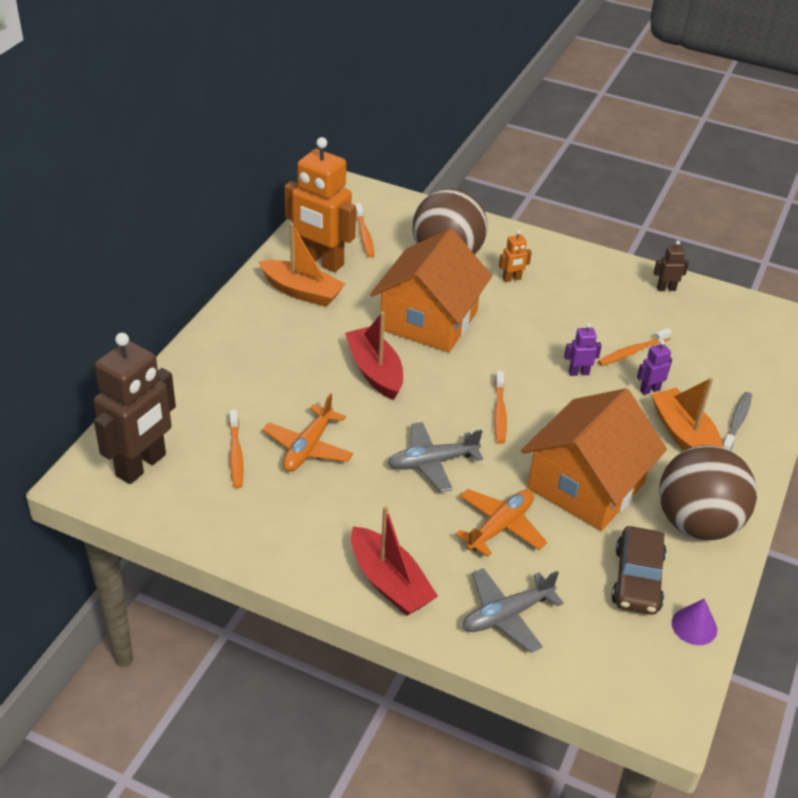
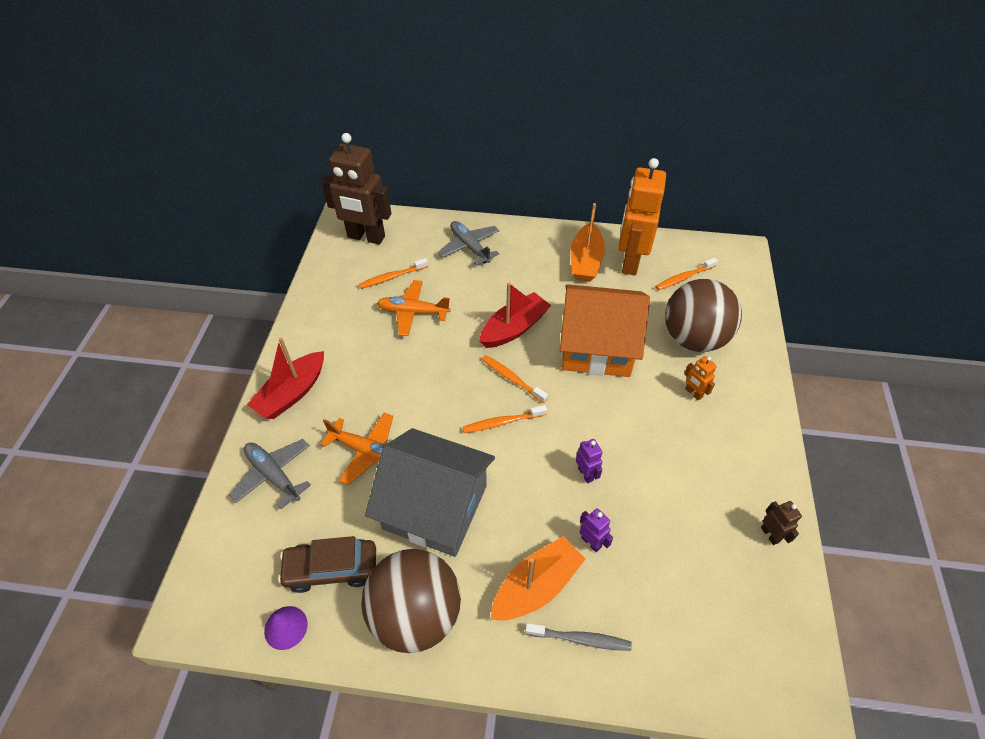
camera: 75 degrees right, 10 degrees up
grey plane [388,422,483,492] -> grey plane moved to [438,221,499,265]
orange house [521,388,667,531] -> grey house [365,428,495,557]
orange toothbrush [598,328,672,366] -> orange toothbrush moved to [481,355,548,403]

